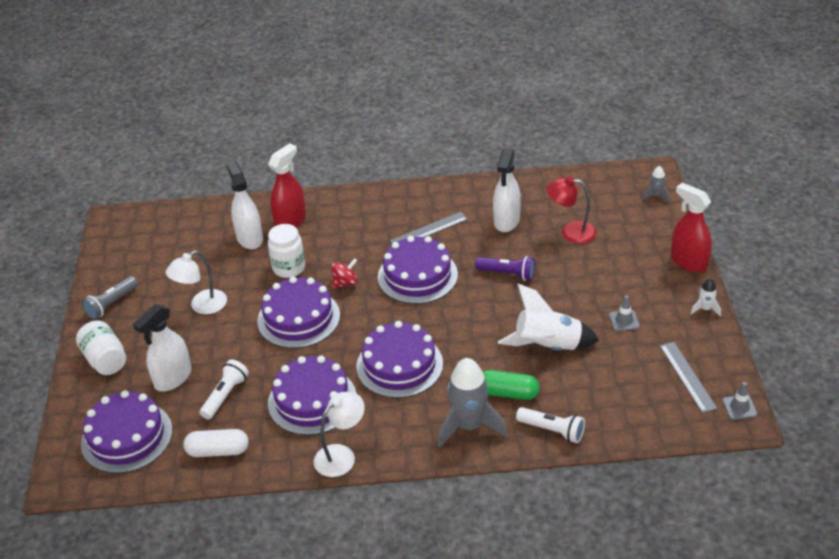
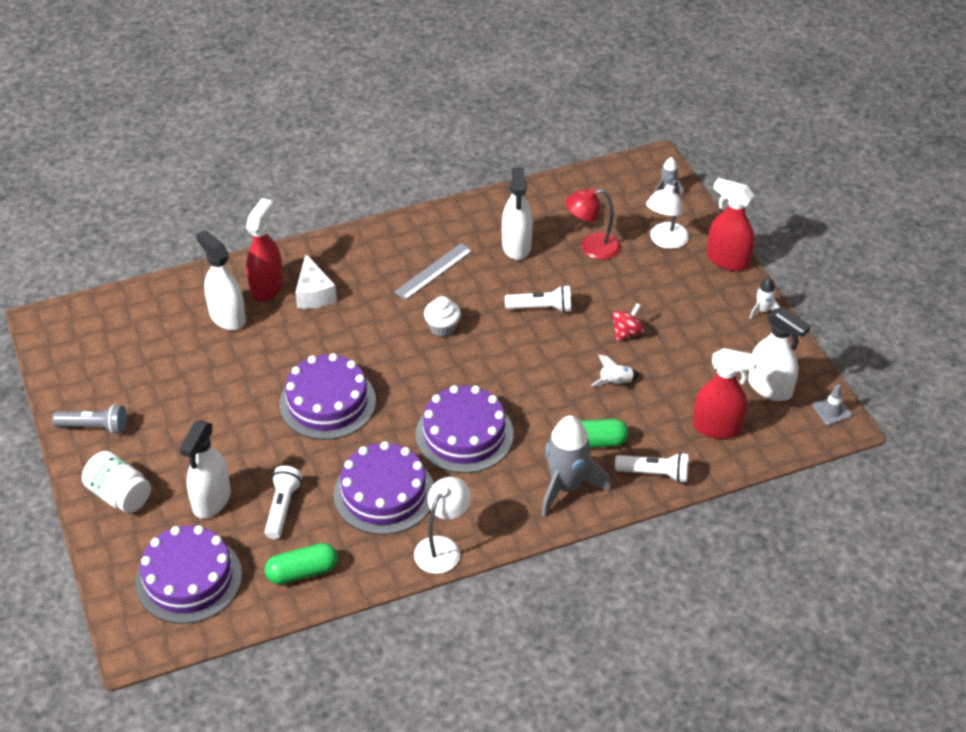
camera: 20 degrees left, 5 degrees up
grey flashlight [82,276,138,320] -> grey flashlight turned 105 degrees counterclockwise [52,404,127,434]
white lamp [166,251,227,314] -> white lamp moved to [646,180,689,249]
white capsule [183,429,249,457] -> green capsule [265,543,338,585]
white jar [268,224,305,278] -> none
red spinning top [331,258,357,289] -> red spinning top moved to [612,303,644,342]
purple cake [378,236,458,304] -> white cupcake [424,296,461,337]
purple flashlight [475,256,535,281] -> white flashlight [505,285,571,313]
white rocket [498,284,599,351] -> white rocket [591,355,640,386], size x0.46
grey traffic cone [609,296,640,332] -> none
grey ruler [660,342,717,413] -> white spray bottle [748,307,811,401]
none -> white cheese [295,254,337,309]
none -> red spray bottle [693,348,758,439]

